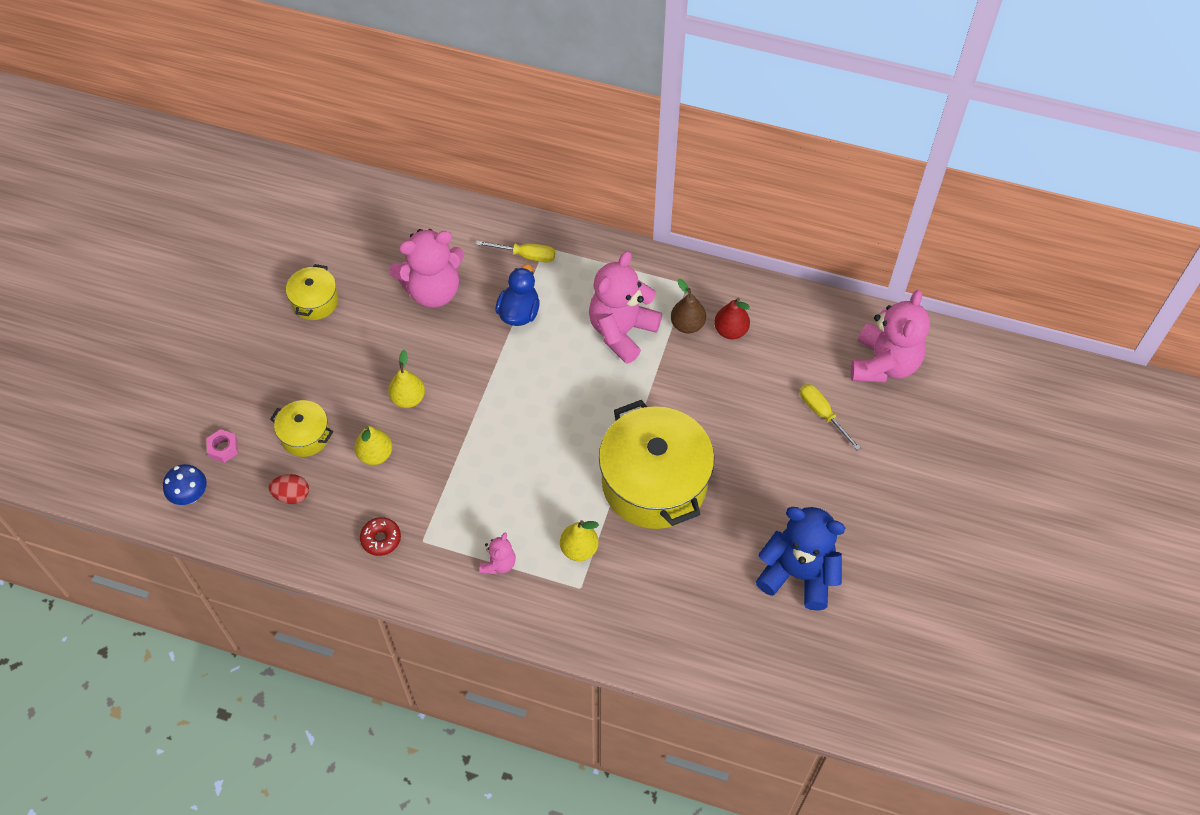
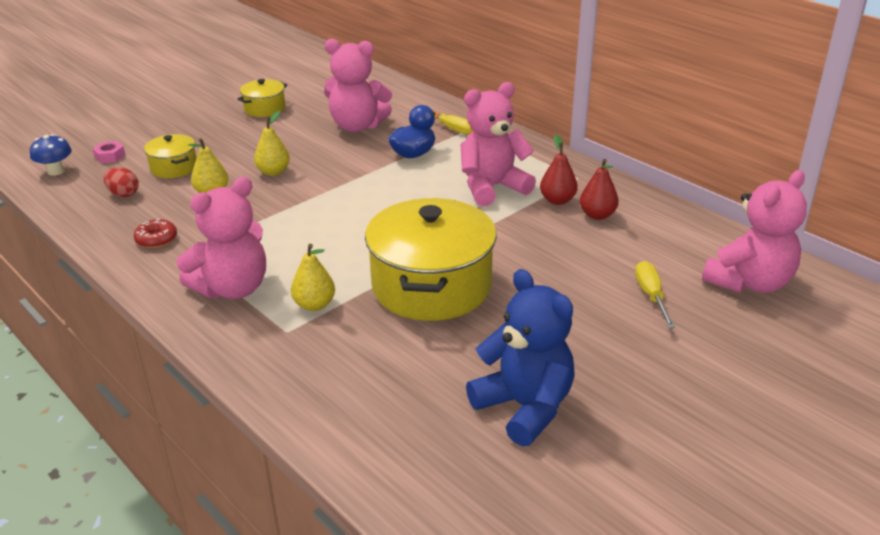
camera: 30 degrees right, 25 degrees down
pink teddy bear [480,533,516,574] -> pink teddy bear [176,177,266,299], size x2.11
brown pear [671,279,706,333] -> red pear [540,135,578,205]

